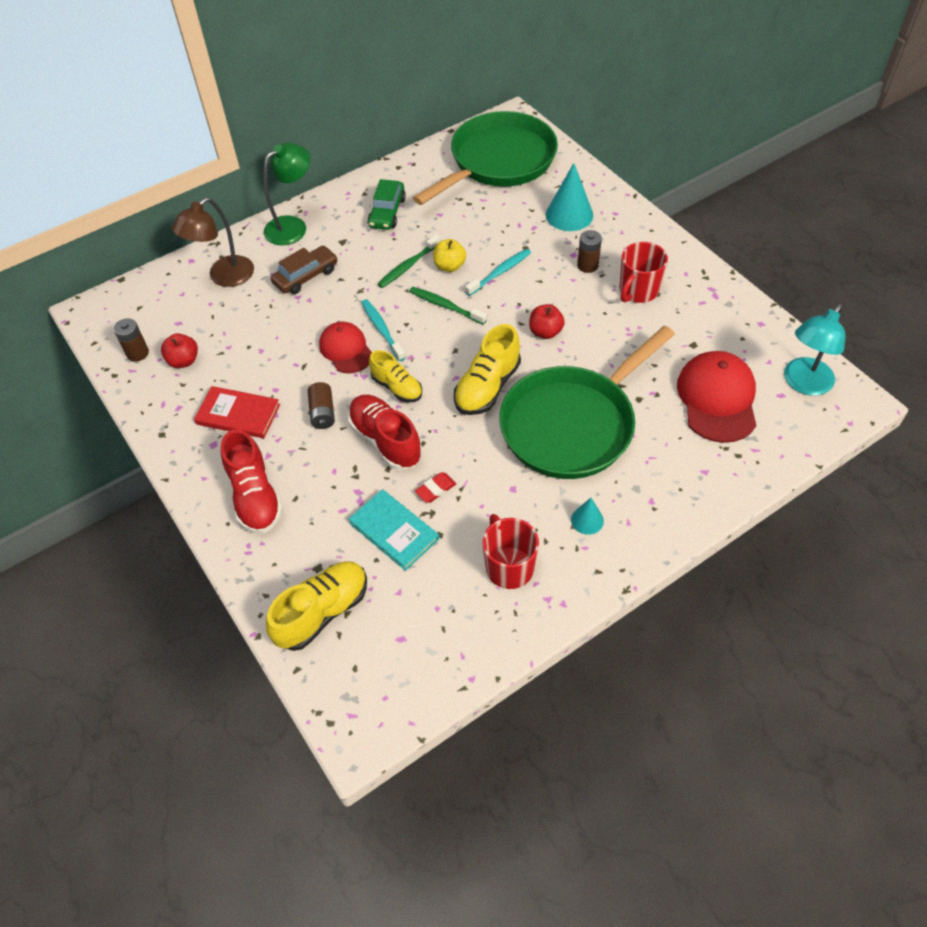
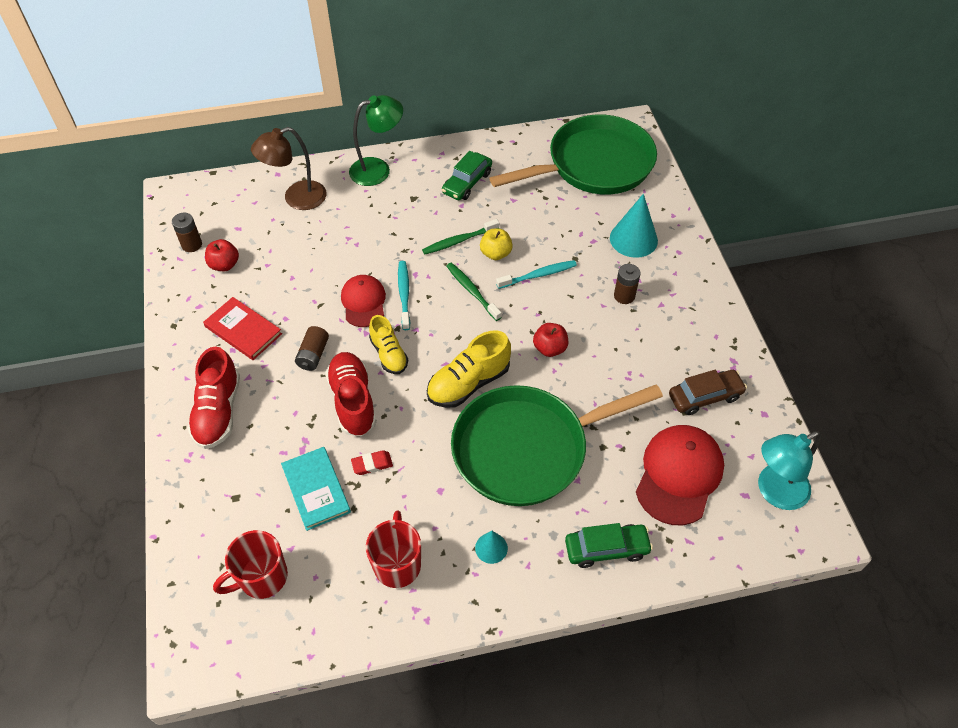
camera: 20 degrees right, 0 degrees up
yellow shoe [266,561,367,651] -> none
brown car [271,246,338,294] -> brown car moved to [669,370,747,415]
red mug [620,242,668,303] -> red mug moved to [213,530,288,599]
none -> green car [565,523,653,568]

